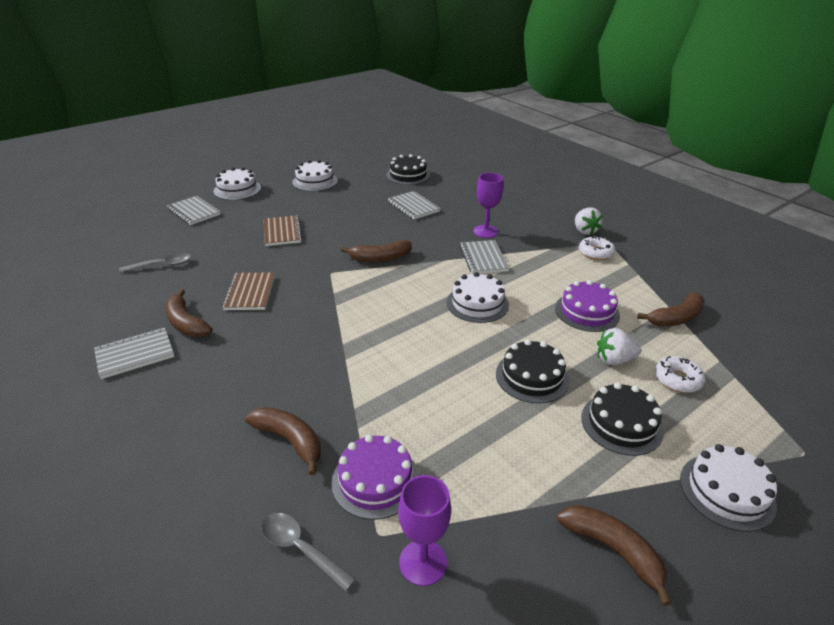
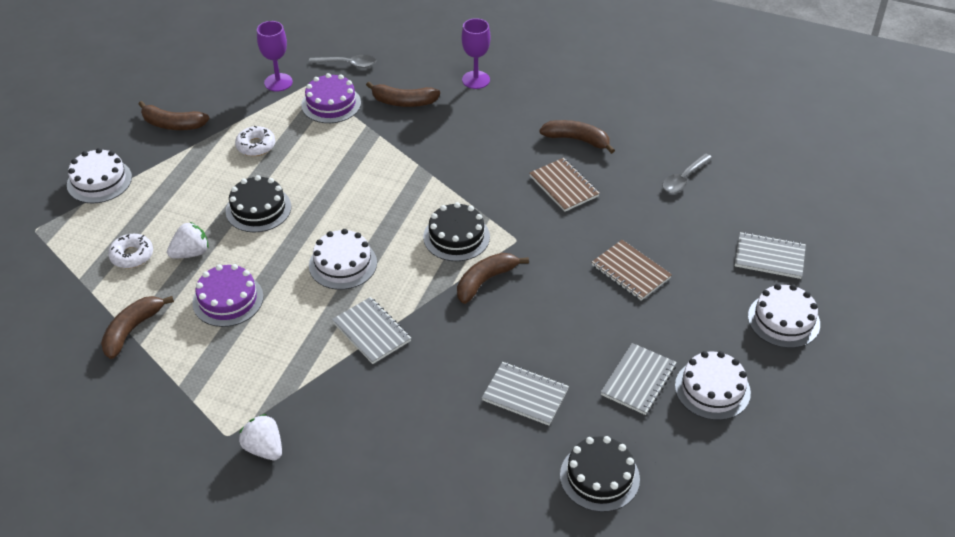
camera: 150 degrees right, 10 degrees up
grey notebook [94,328,174,379] -> grey notebook moved to [601,343,677,415]
purple goblet [473,173,503,238] -> purple goblet moved to [462,18,490,89]
white donut [579,236,615,260] -> white donut moved to [235,126,275,156]
black cake [581,382,664,456] -> black cake moved to [423,202,490,261]

